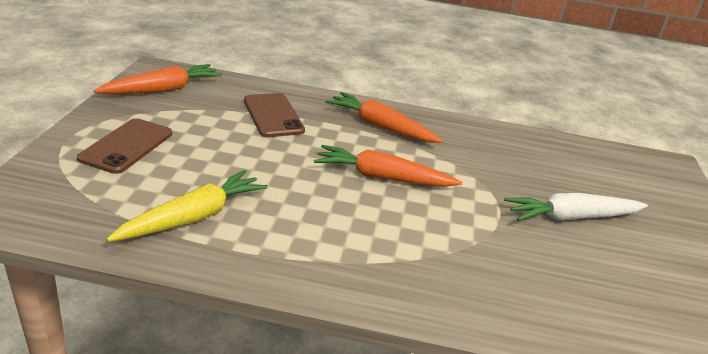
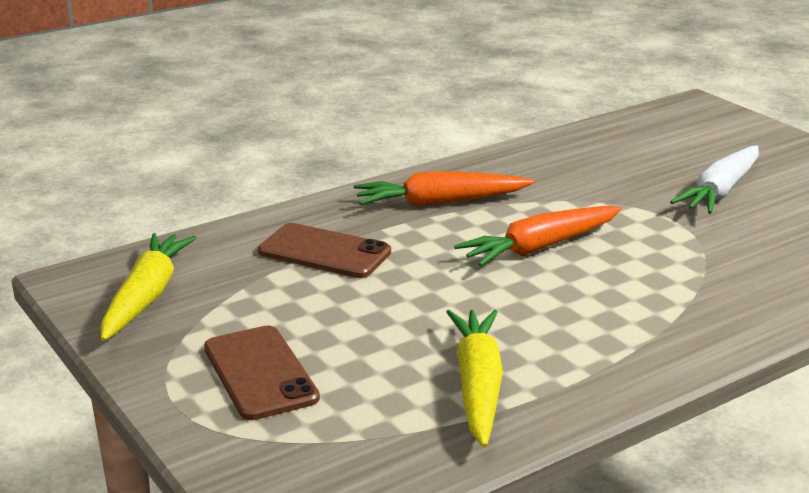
camera: 40 degrees left, 5 degrees down
orange carrot [94,64,222,94] -> yellow carrot [101,233,197,341]

